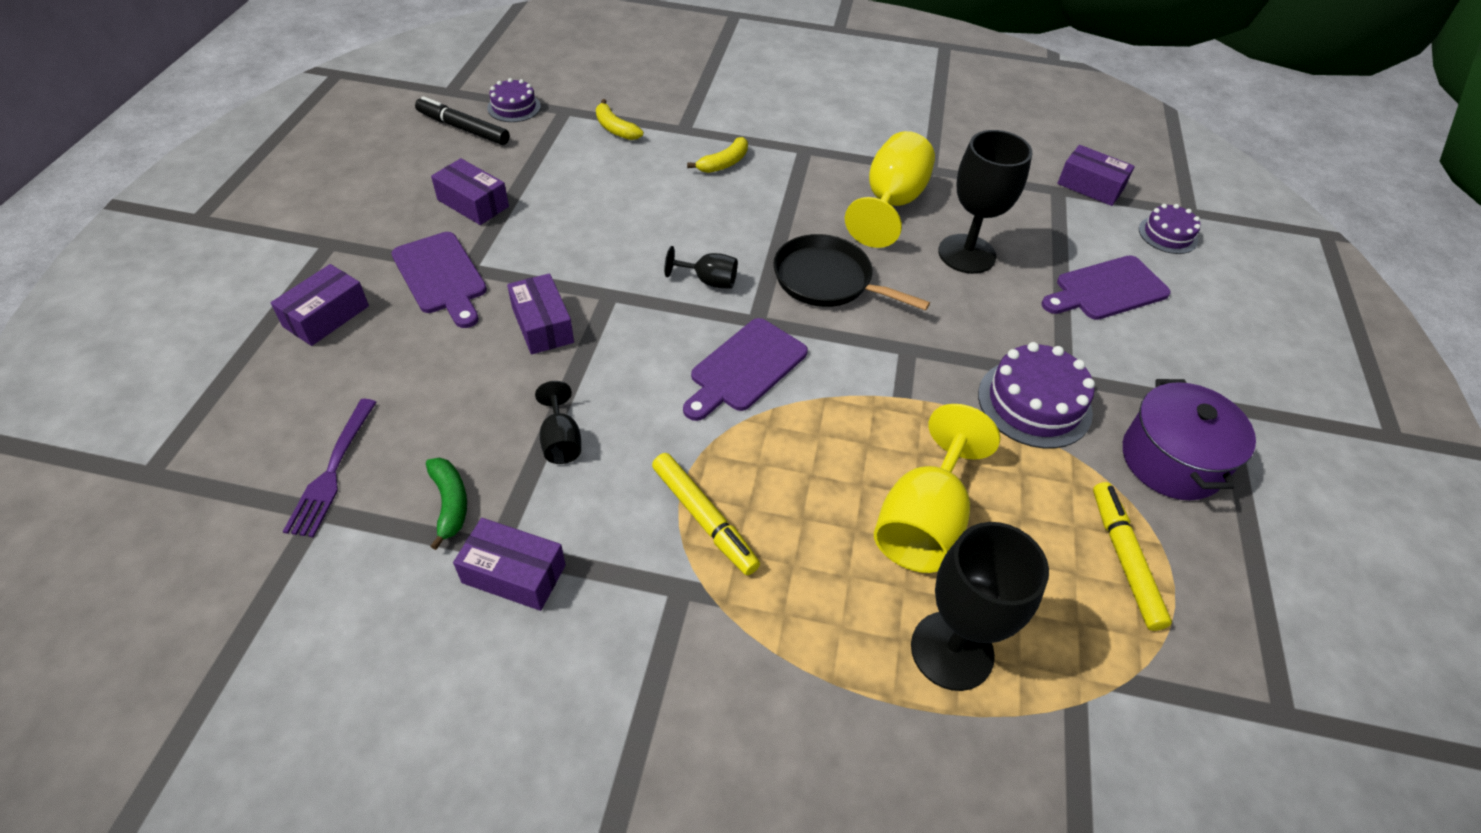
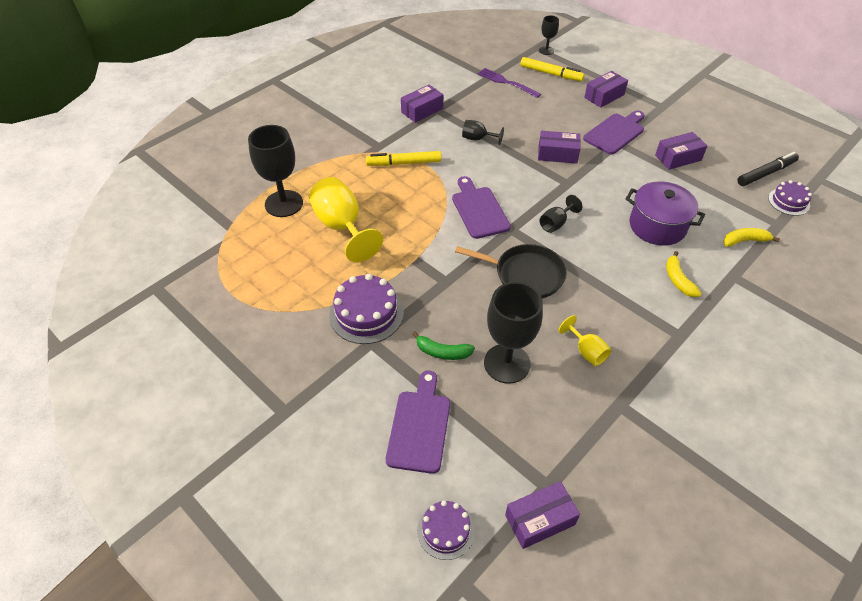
camera: 125 degrees right, 0 degrees up
purple box [271,264,369,346] -> purple box turned 75 degrees clockwise [584,71,628,108]
purple cutting board [391,232,487,328] -> purple cutting board turned 135 degrees clockwise [583,111,645,155]
green banana [426,458,467,550] -> green banana moved to [412,331,475,360]
black pan [773,234,930,311] -> black pan turned 45 degrees clockwise [455,244,567,298]
yellow goblet [845,131,935,248] -> yellow goblet [559,315,611,366], size x0.51
yellow marker [1093,482,1172,631] -> yellow marker moved to [520,57,584,81]
purple pot [1123,379,1256,500] -> purple pot moved to [626,181,705,246]
none -> black goblet [539,15,559,55]

